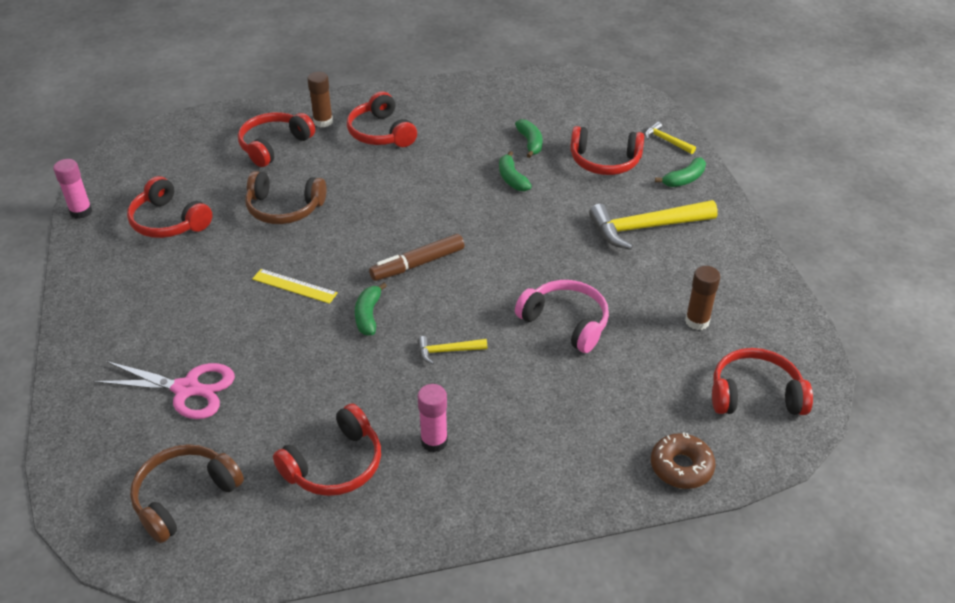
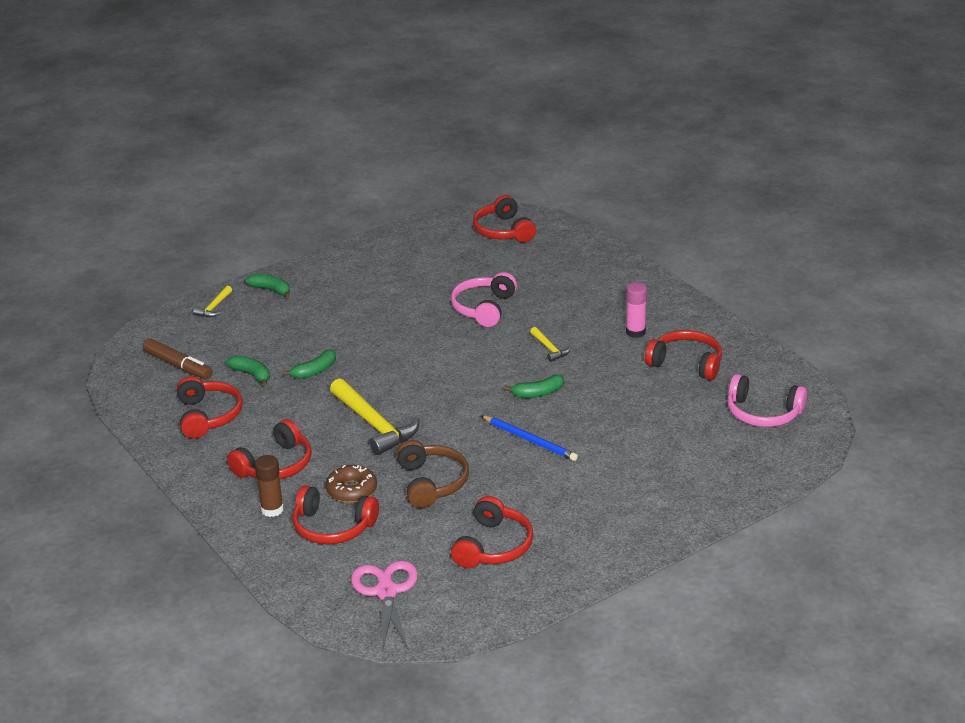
camera: 110 degrees left, 10 degrees down
pink glue stick [53,159,92,219] -> none
pink scissors [93,361,235,419] -> pink scissors moved to [351,561,418,652]
brown headphones [130,444,244,543] -> pink headphones [727,374,807,427]
yellow ruler [252,269,338,304] -> blue pencil [481,415,578,461]
brown marker [369,234,465,281] -> brown marker moved to [143,339,212,379]
green banana [515,119,543,158] -> green banana turned 75 degrees clockwise [226,355,270,386]
red headphones [570,126,644,175] -> red headphones moved to [177,376,243,439]
yellow hammer [589,200,718,250] -> yellow hammer moved to [330,378,420,455]
brown donut [651,432,716,489] -> brown donut moved to [326,465,377,503]
brown glue stick [685,266,721,330] -> none

